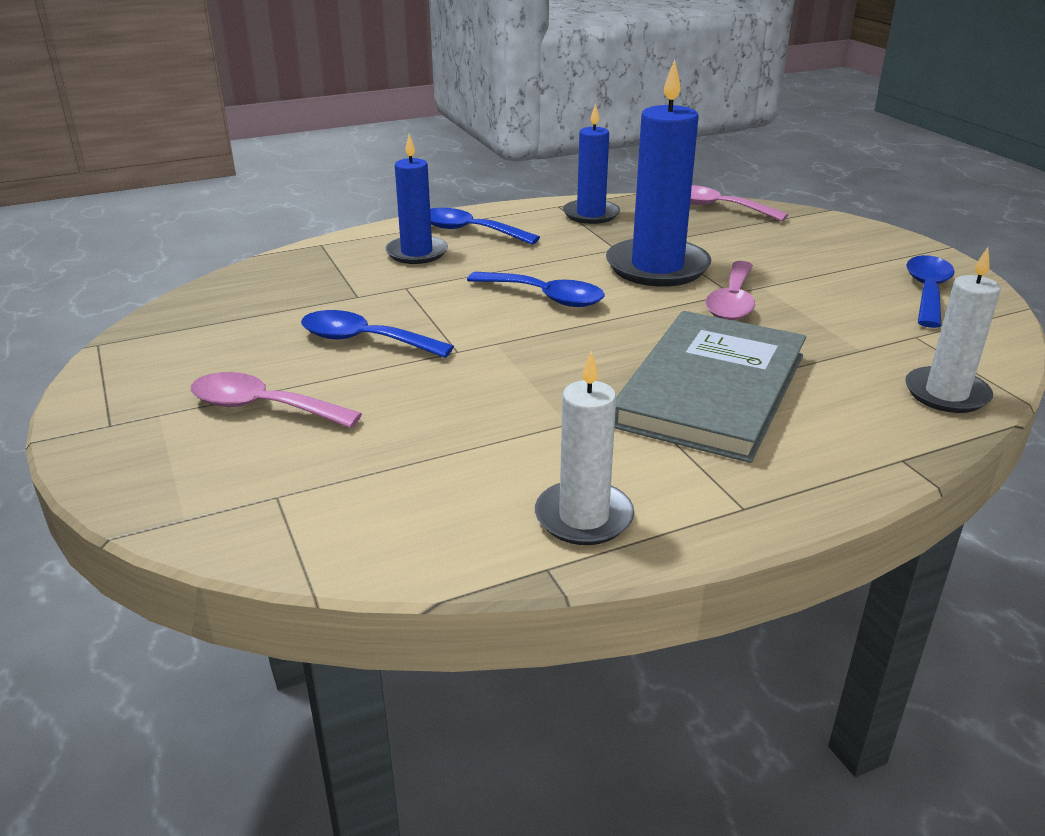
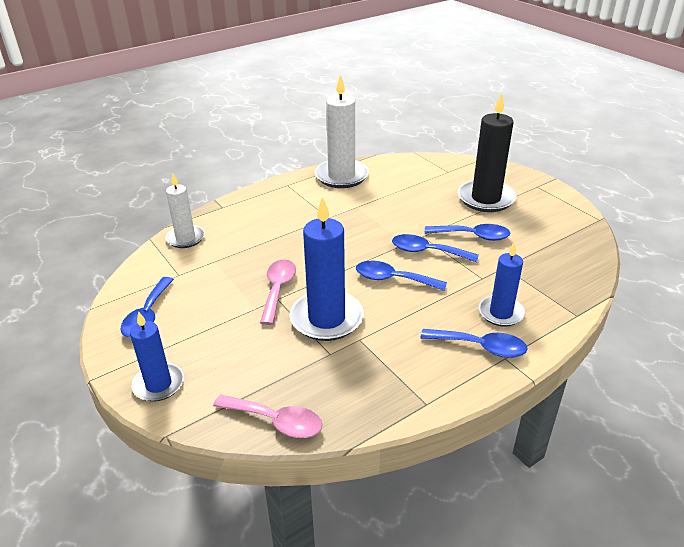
camera: 170 degrees right, 5 degrees up
pink spoon [191,372,362,428] -> black candle [458,92,516,212]
white candle [535,351,634,545] -> white candle [314,75,369,188], size x1.62
blue candle [563,103,620,224] -> blue candle moved to [130,311,184,402]
grey book [614,311,806,463] -> none
none -> blue spoon [392,234,479,262]

